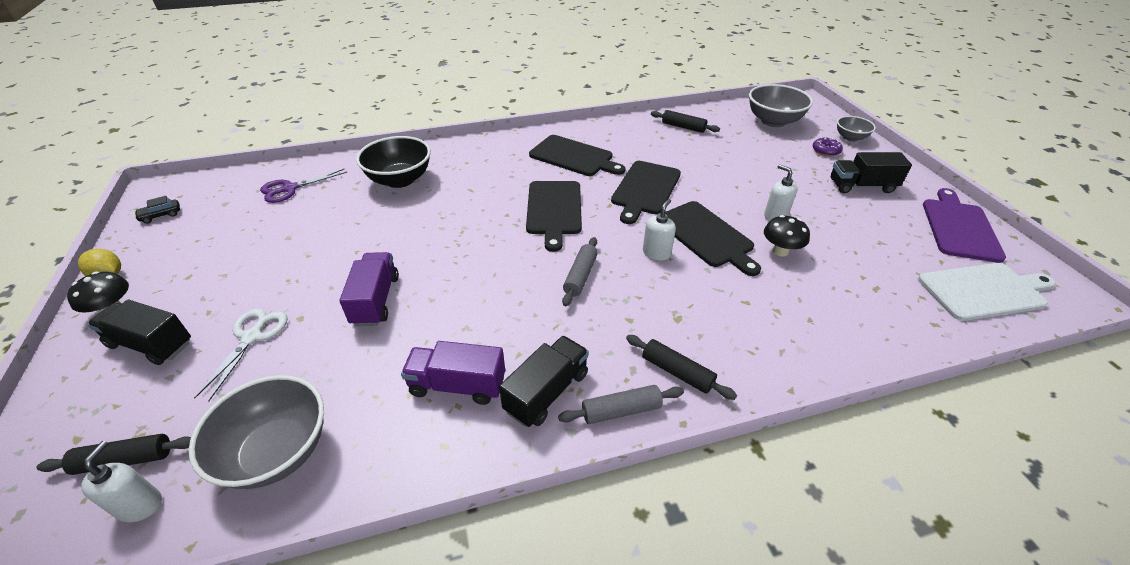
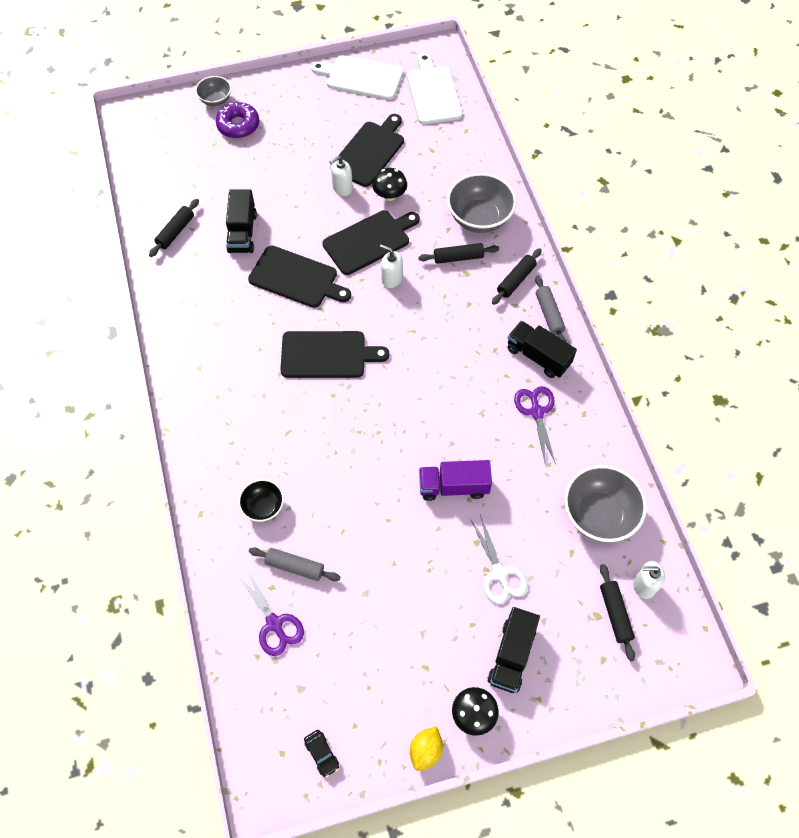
camera: 90 degrees left, 20 degrees up
white scissors [194,309,288,402] -> white scissors turned 120 degrees counterclockwise [470,514,527,604]
black bowl [356,136,431,188] -> black bowl [238,479,284,522], size x0.56
purple truck [401,341,505,405] -> purple scissors [514,386,556,466]
black cutting board [529,135,626,176] -> black cutting board moved to [331,114,404,187]
grey rolling pin [562,237,598,306] -> grey rolling pin moved to [249,547,340,581]
grey bowl [749,84,813,127] -> grey bowl moved to [447,173,516,233]
purple donut [813,137,843,156] -> purple donut [216,102,259,138], size x1.58
black truck [831,152,912,193] -> black truck moved to [226,189,257,253]
purple cutting board [923,188,1006,263] -> white cutting board [311,55,404,100]
none -> black rolling pin [418,243,499,264]

